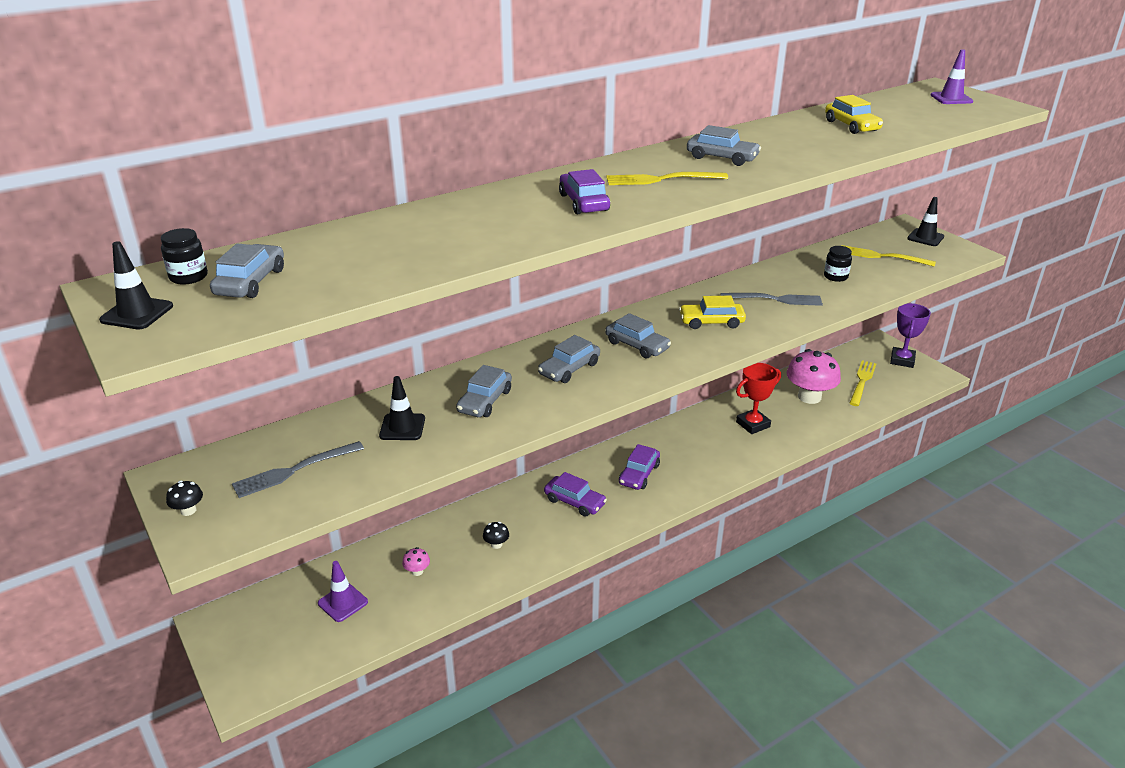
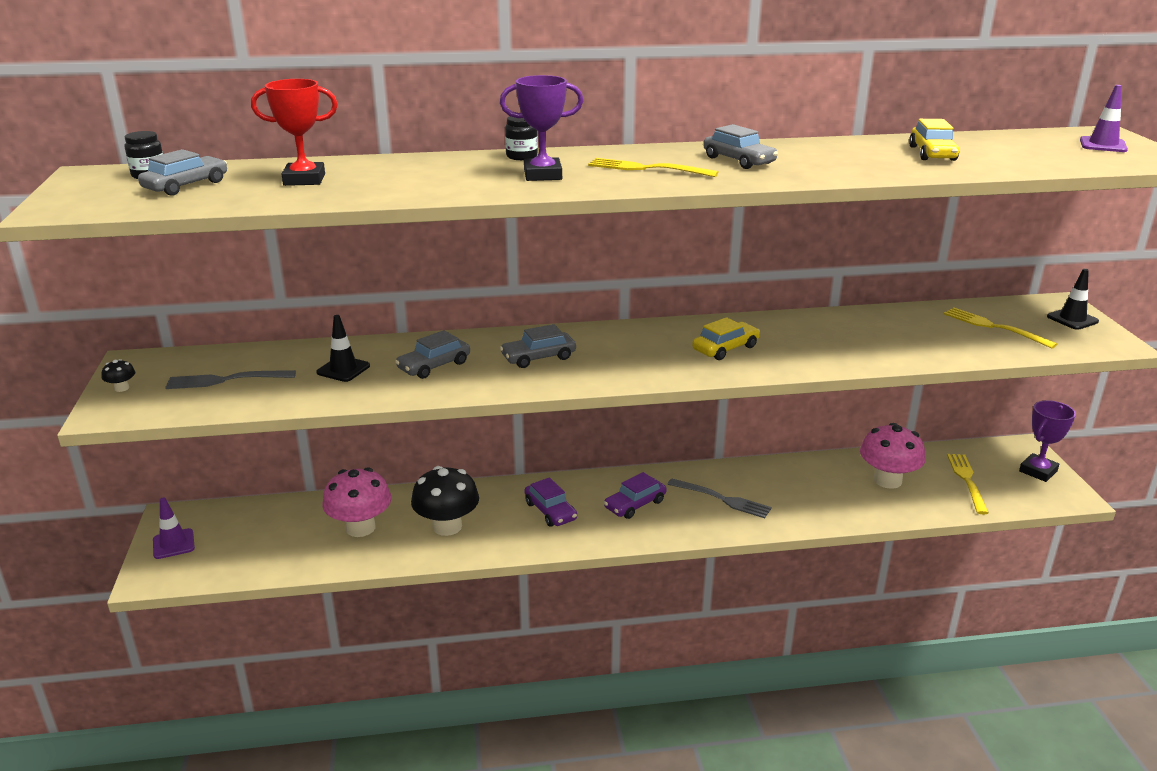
camera: 25 degrees right, 5 degrees down
black traffic cone [99,241,173,330] -> none
purple traffic cone [318,561,368,622] -> purple traffic cone moved to [153,497,195,559]
pink mushroom [402,547,430,576] -> pink mushroom [323,467,391,537], size x2.43
black mushroom [483,522,509,549] -> black mushroom [411,466,479,536], size x2.43
purple car [559,169,610,214] -> purple trophy [500,75,583,181]
grey car [605,313,671,358] -> none
yellow car [679,295,746,329] -> yellow car turned 120 degrees clockwise [692,317,760,360]
grey fork [721,293,823,306] -> grey fork moved to [667,478,772,518]
red trophy [736,363,781,434] -> red trophy moved to [251,79,338,186]
black jar [824,246,852,282] -> black jar moved to [505,116,538,160]
yellow fork [849,360,876,406] -> yellow fork turned 45 degrees counterclockwise [947,454,989,514]

